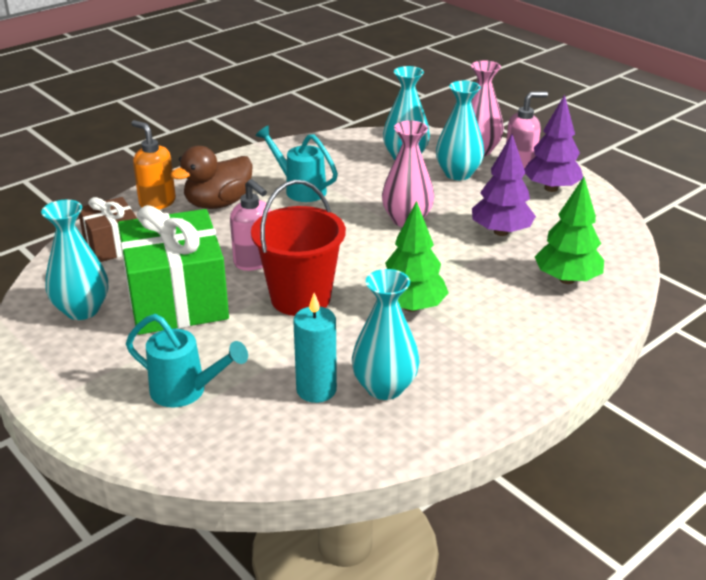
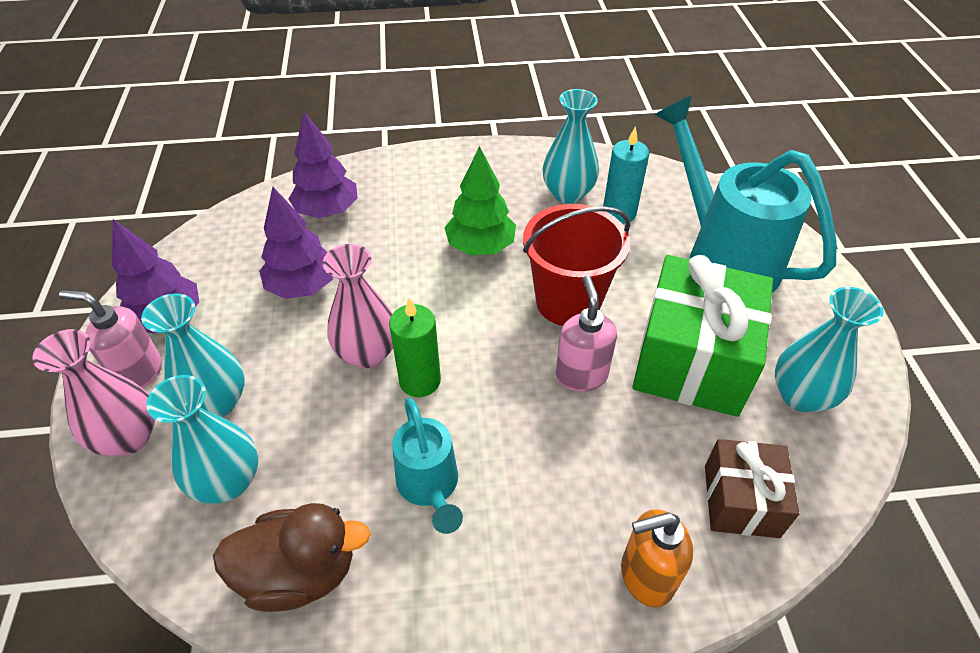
camera: 145 degrees left, 15 degrees up
turquoise watering can [126,314,248,407] -> turquoise watering can [655,96,837,293], size x1.85
orange soap dispenser [131,120,176,210] -> orange soap dispenser turned 90 degrees clockwise [621,509,693,607]
brown duck [170,146,253,209] -> brown duck moved to [213,503,371,612]
green tree [535,177,604,284] -> purple tree [289,111,358,218]
none -> green candle [389,298,441,397]

